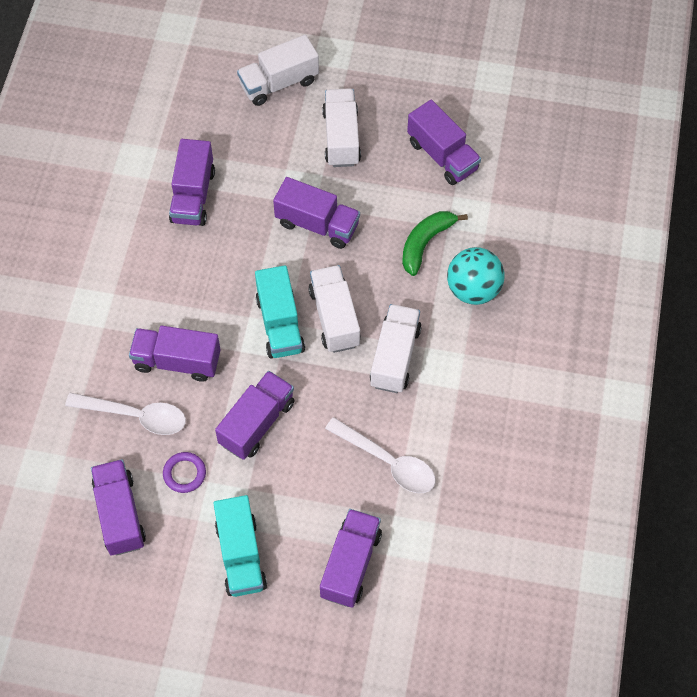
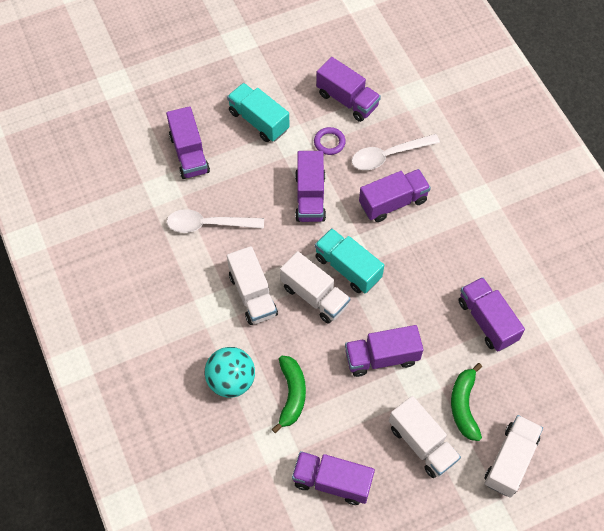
camera: 145 degrees right, 0 degrees up
none -> green banana [451,363,482,441]

